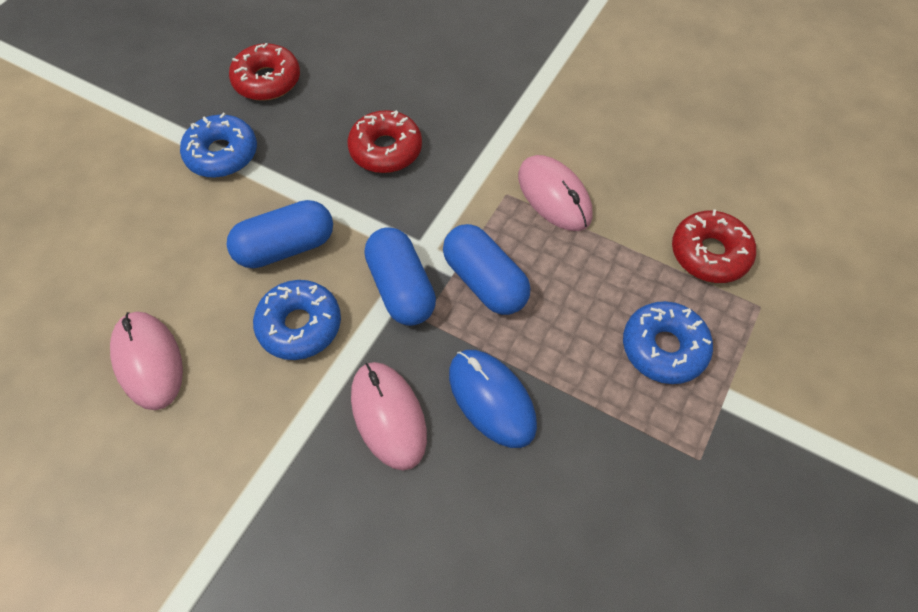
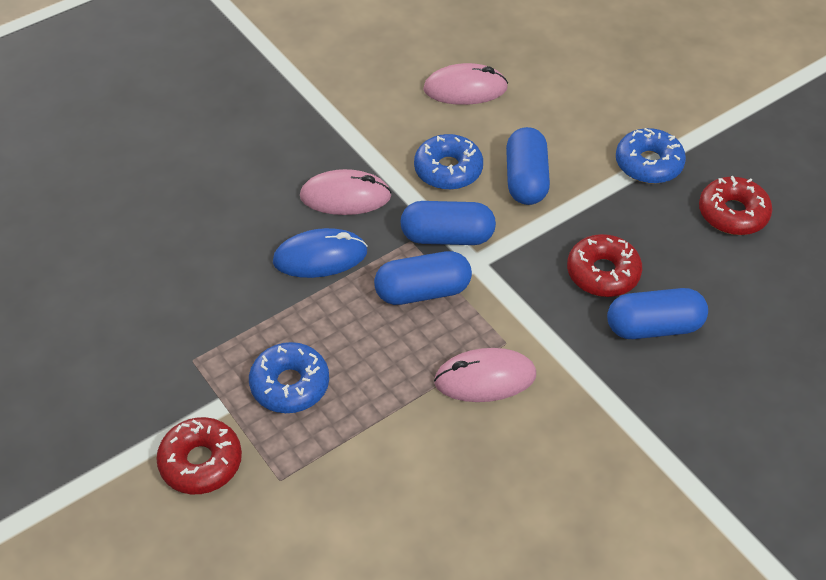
camera: 115 degrees right, 10 degrees down
red donut [672,209,756,283] -> red donut moved to [156,417,242,494]
none -> blue capsule [607,288,708,339]

